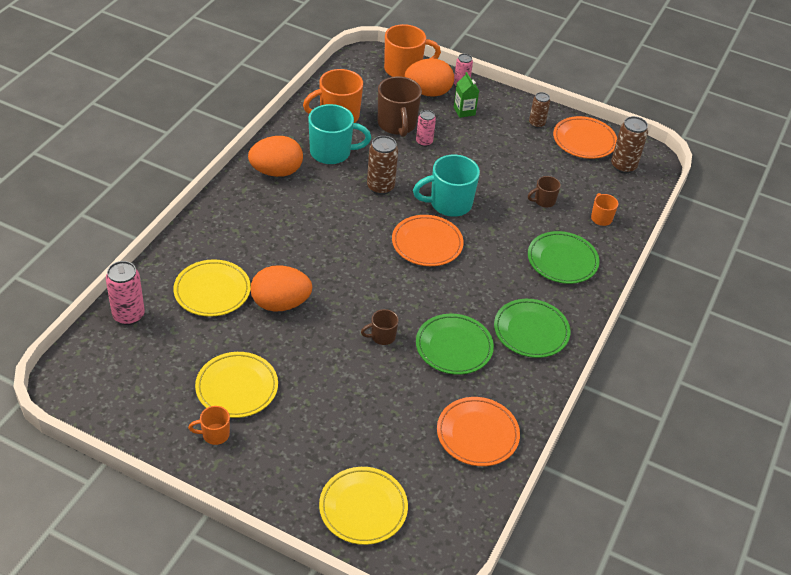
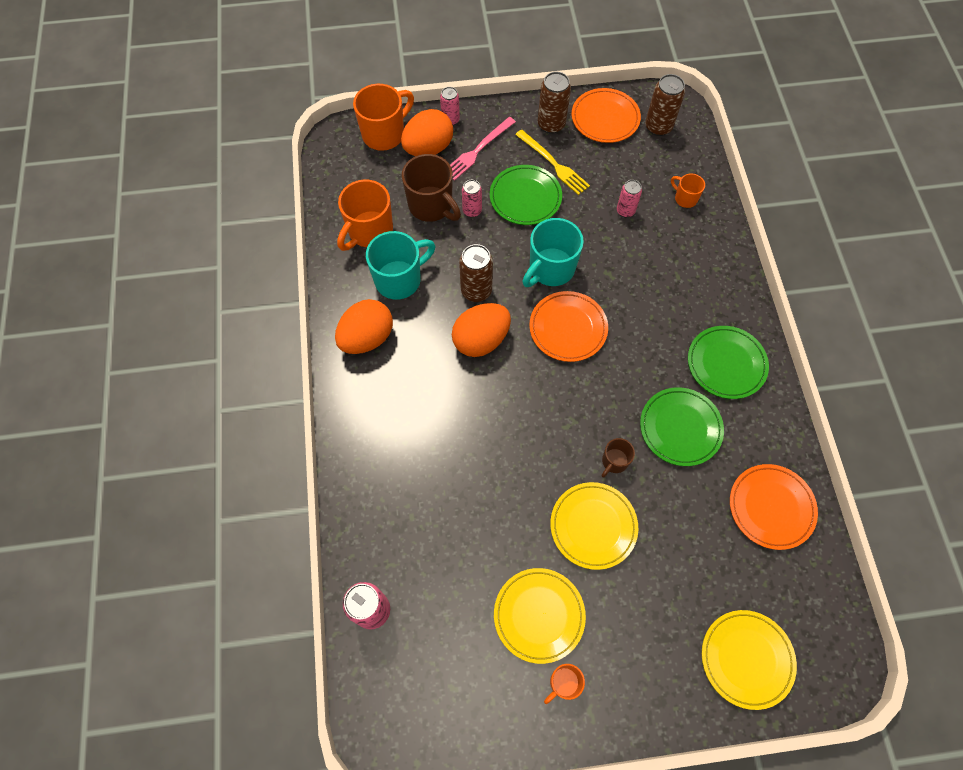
camera: 30 degrees left, 20 degrees up
yellow plate [173,259,251,317] -> yellow plate moved to [550,482,638,570]
orange egg [251,265,312,312] -> orange egg moved to [452,303,511,357]
green carton [454,72,479,118] -> pink fork [450,117,516,181]
brown mug [528,176,561,208] -> pink can [617,180,642,218]
green plate [528,231,599,284] -> green plate moved to [490,165,562,225]
brown can [529,92,550,128] -> brown can [538,72,571,134], size x1.55
none -> yellow fork [515,129,590,195]

